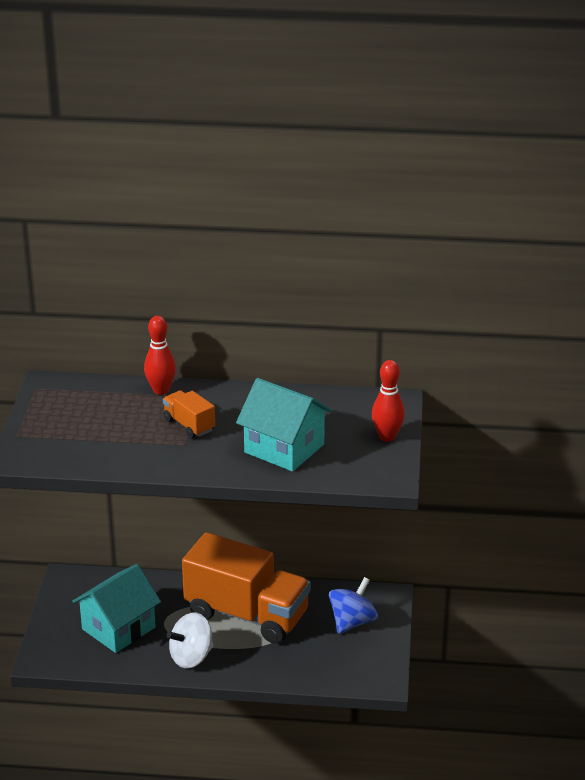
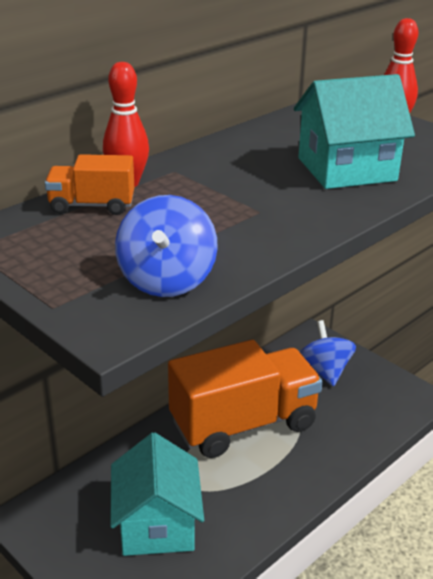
camera: 50 degrees left, 0 degrees up
orange truck [163,390,215,438] -> orange truck moved to [45,154,134,215]
white spinning top [166,612,214,668] -> none
none -> blue spinning top [115,195,218,297]

